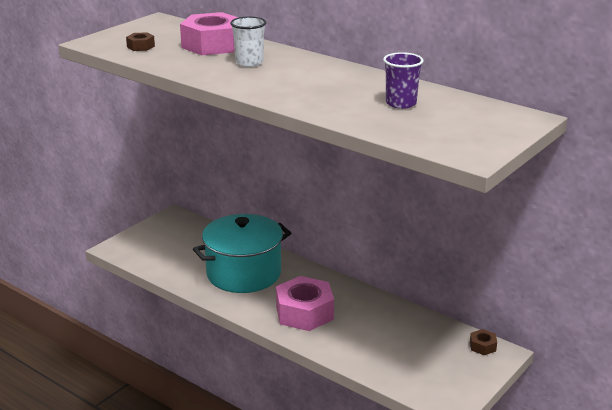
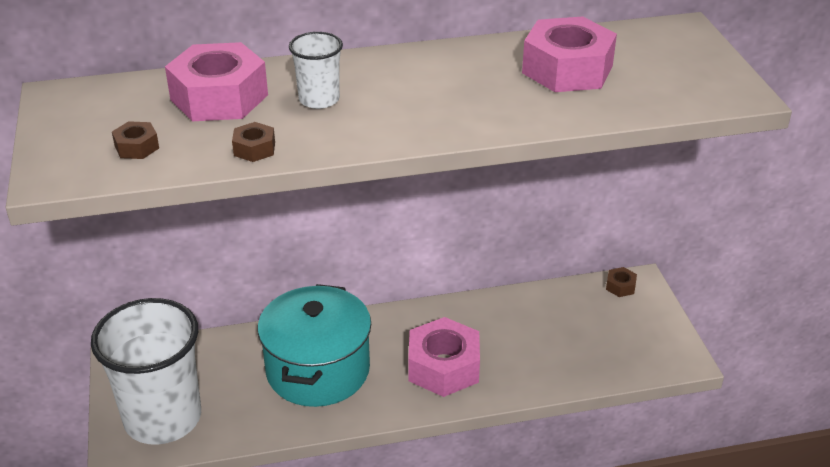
camera: 50 degrees left, 10 degrees up
purple cup [383,52,424,109] -> pink nut [522,16,617,92]
none -> white cup [91,298,201,445]
none -> brown nut [232,122,275,162]

